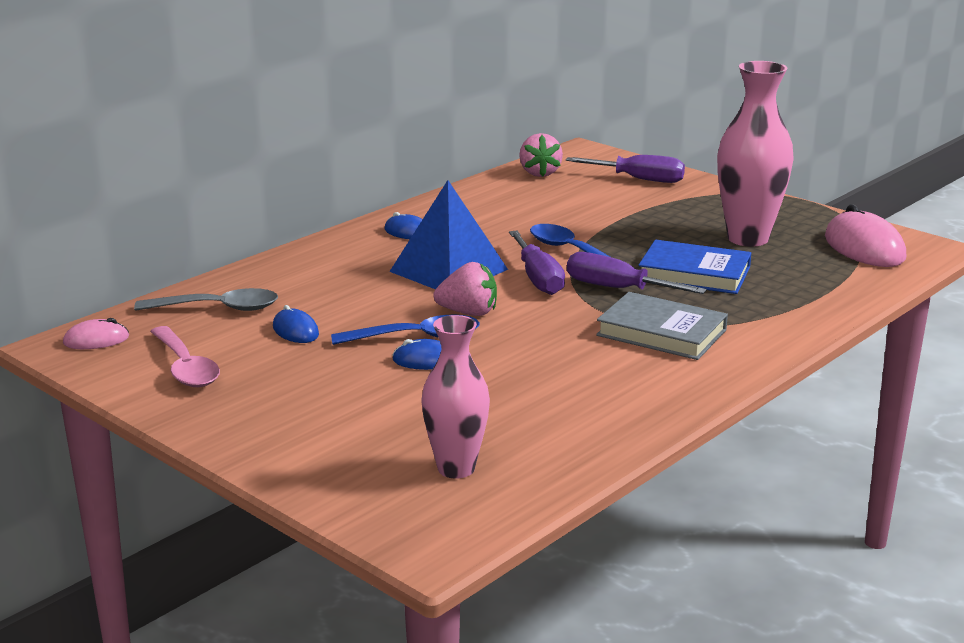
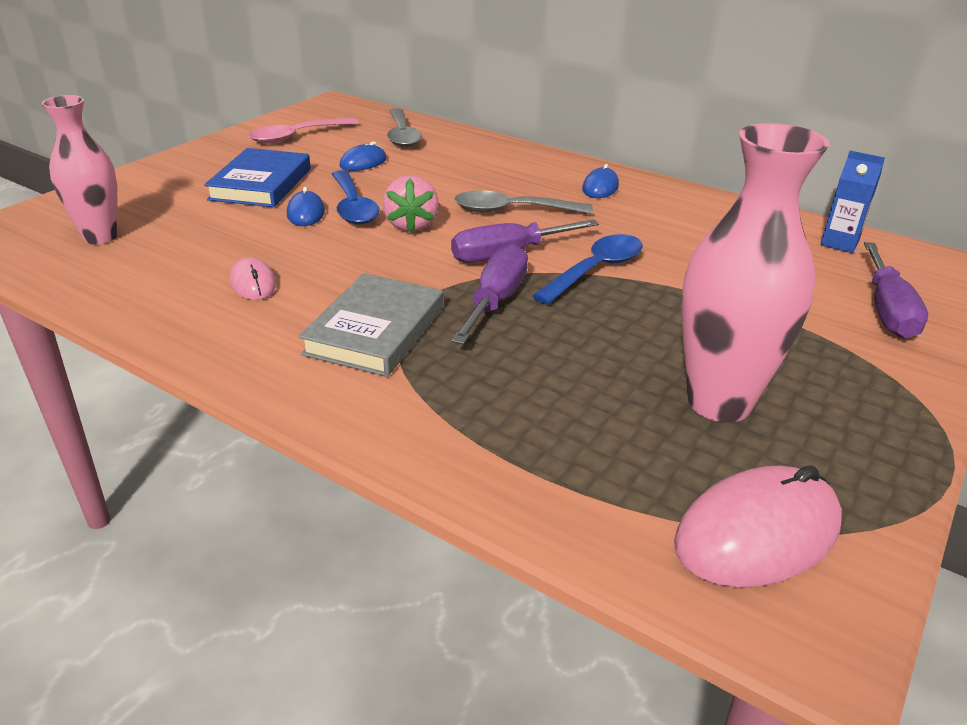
camera: 80 degrees right, 10 degrees up
pink mouse [63,318,129,349] -> pink mouse moved to [230,257,276,300]
blue pyramid [389,180,508,289] -> grey spoon [454,190,593,214]
pink strawberry [519,133,563,177] -> blue carton [821,151,885,253]
blue book [638,240,751,294] -> blue book moved to [204,148,311,207]

